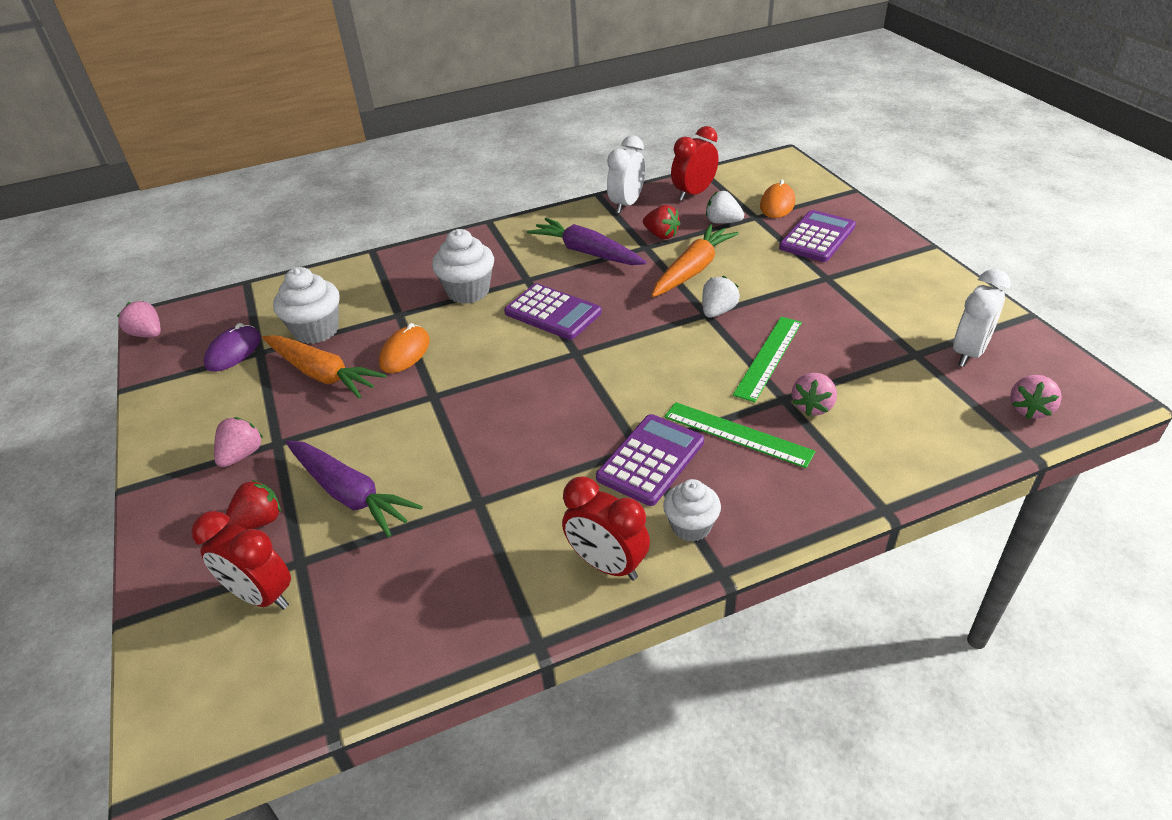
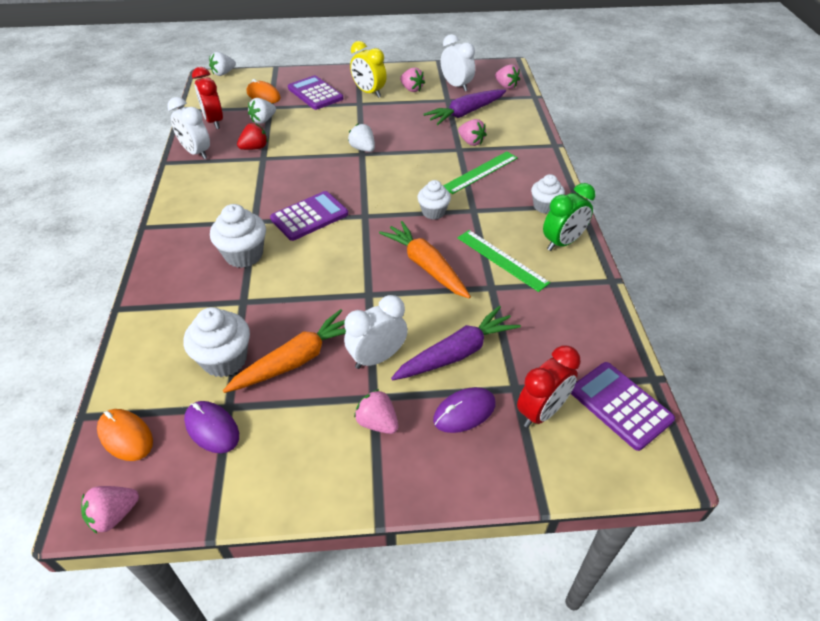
camera: 75 degrees left, 5 degrees up
red strawberry [226,480,281,530] -> purple mouse [433,387,496,433]
orange mouse [379,323,430,373] -> orange mouse moved to [97,409,153,461]
purple carrot [527,218,646,265] -> purple carrot moved to [423,89,506,125]
red clock [562,476,650,581] -> green clock [543,183,595,251]
purple calculator [596,414,704,506] -> purple calculator moved to [571,362,675,451]
orange carrot [651,224,739,297] -> orange carrot moved to [379,221,471,299]
green ruler [733,317,802,402] -> green ruler moved to [457,230,550,292]
none -> white strawberry [209,52,236,76]
none -> white clock [344,295,408,369]
none -> yellow clock [350,41,387,98]
none -> pink strawberry [400,67,425,92]
none -> white cupcake [417,180,451,220]

